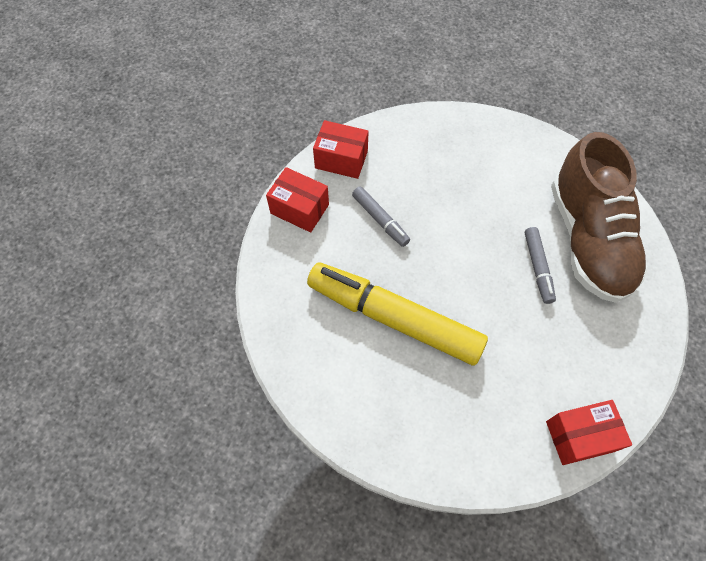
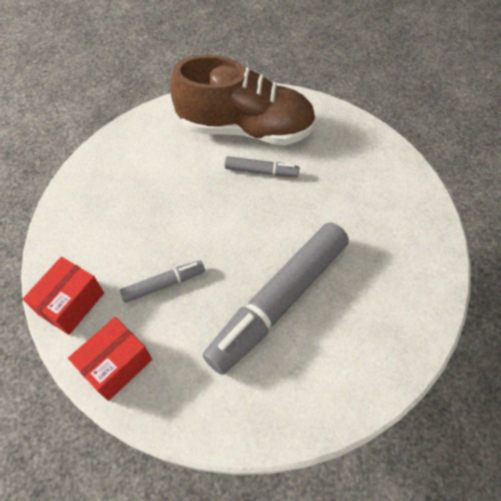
camera: 75 degrees left, 5 degrees down
yellow marker [307,262,488,366] -> grey marker [202,222,349,375]
red box [546,400,632,465] -> none

